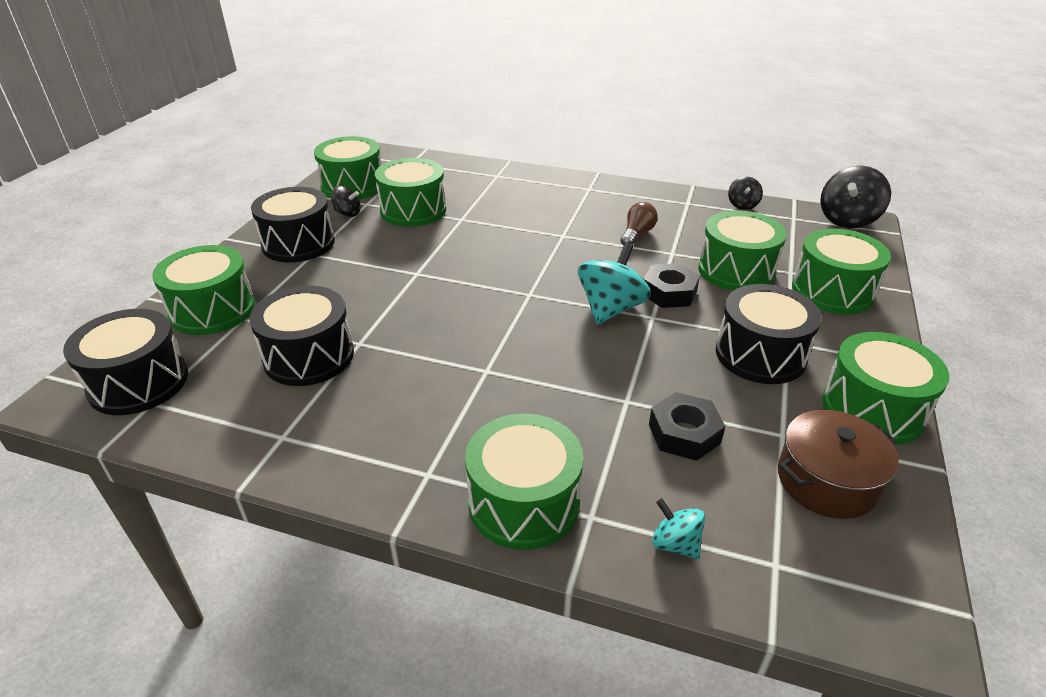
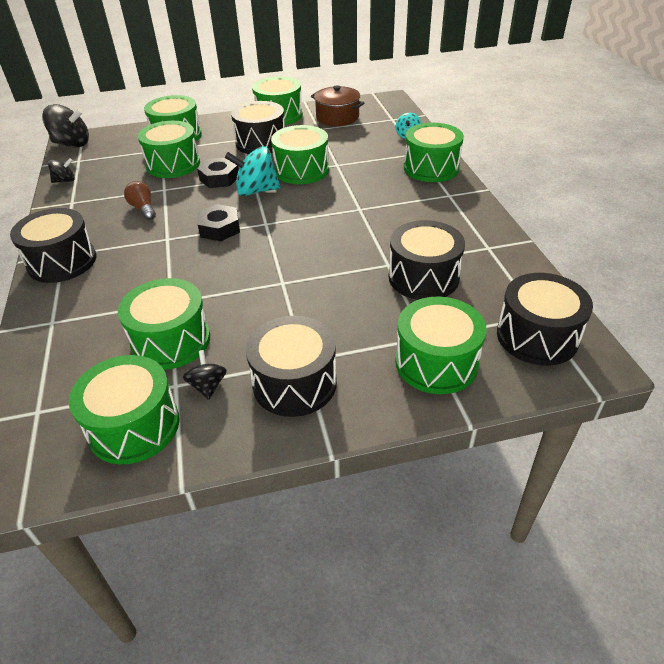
camera: 120 degrees left, 5 degrees up
brown light bulb [620,202,658,245] -> brown light bulb turned 60 degrees clockwise [124,181,156,220]
black nut [649,392,725,461] -> black nut moved to [197,204,240,241]
none -> black drum [10,208,96,283]
none -> green drum [271,125,329,184]

